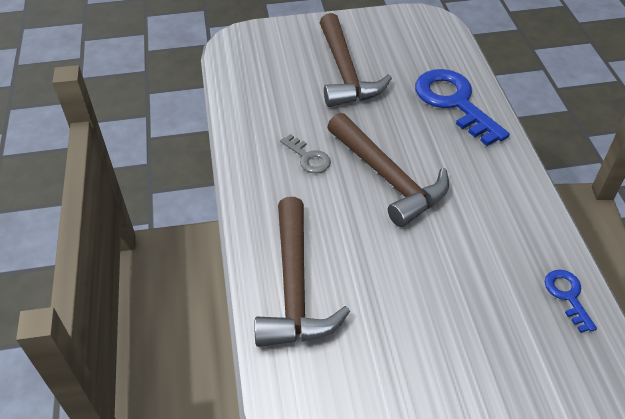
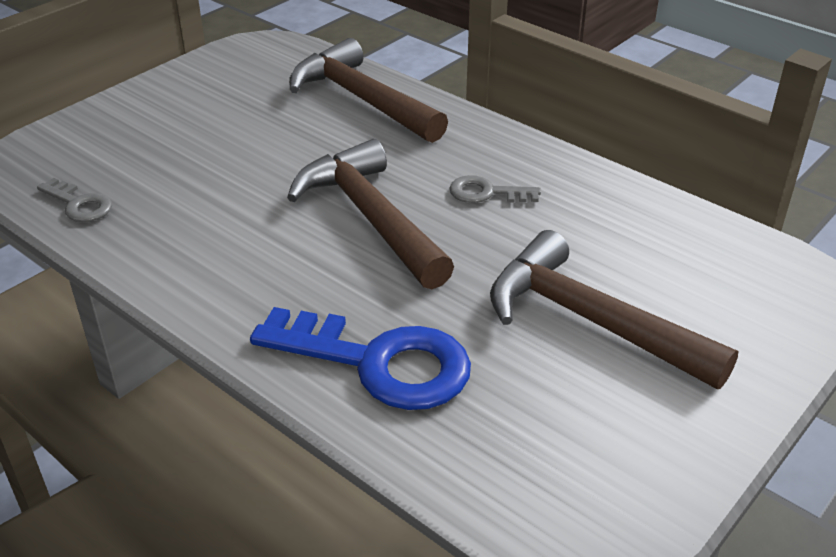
camera: 140 degrees right, 10 degrees down
brown hammer [327,113,449,227] -> brown hammer turned 45 degrees clockwise [287,139,454,289]
blue key [544,270,597,333] -> grey key [37,178,112,222]

